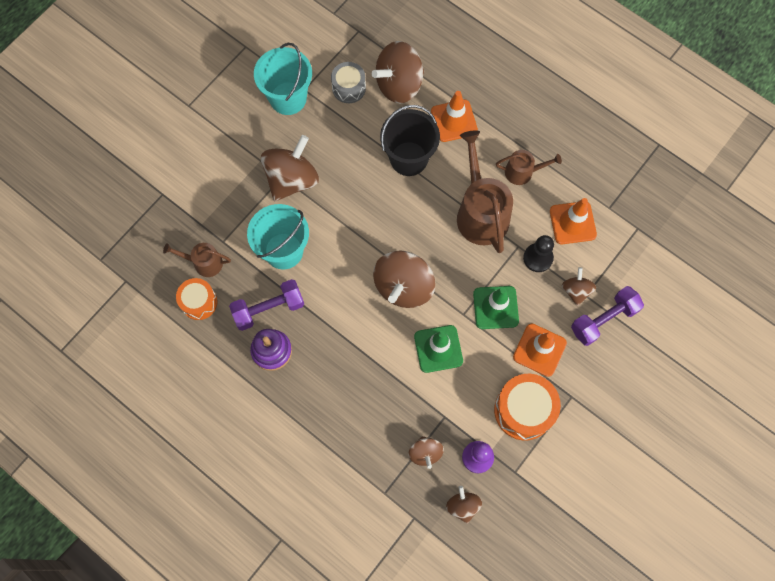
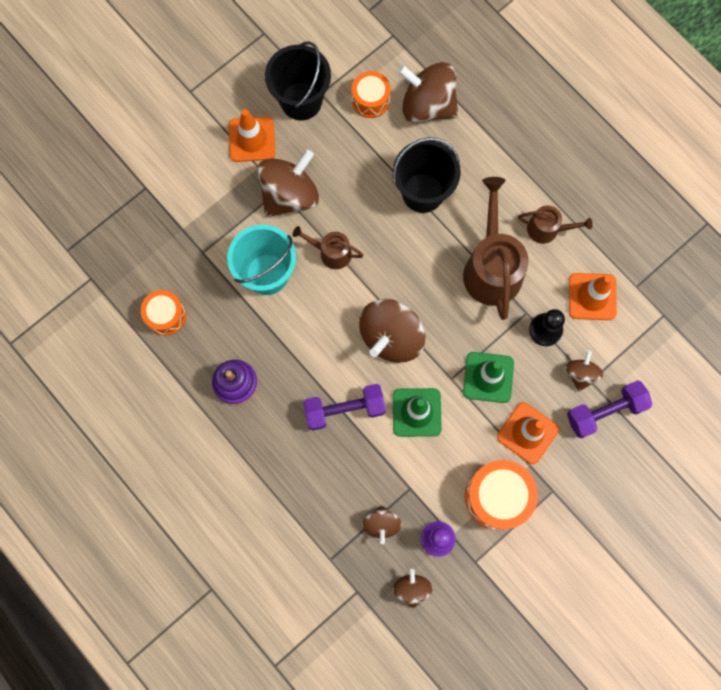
camera: 10 degrees right, 5 degrees up
brown watering can [163,243,231,277] -> brown watering can moved to [293,226,363,269]
purple dumbbell [229,279,304,331] -> purple dumbbell moved to [303,384,386,431]
turquoise bucket [254,43,312,115] -> black bucket [265,41,331,121]
grey drum [331,62,366,103] -> orange drum [352,71,391,118]
brown spinning top [372,41,425,104] -> brown spinning top turned 45 degrees clockwise [398,62,458,123]
orange traffic cone [431,91,478,142] -> orange traffic cone moved to [228,109,276,162]

